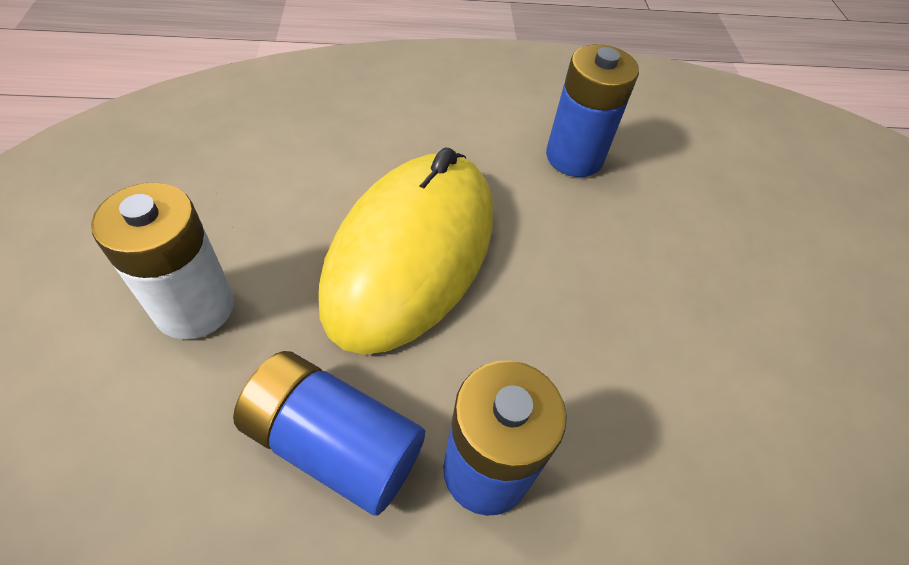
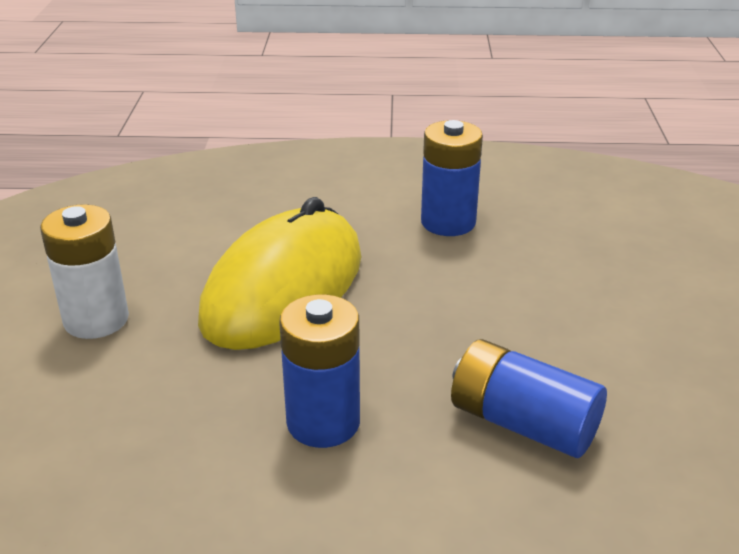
camera: 10 degrees right, 20 degrees down
blue battery [233,351,425,516] -> blue battery moved to [451,339,607,458]

